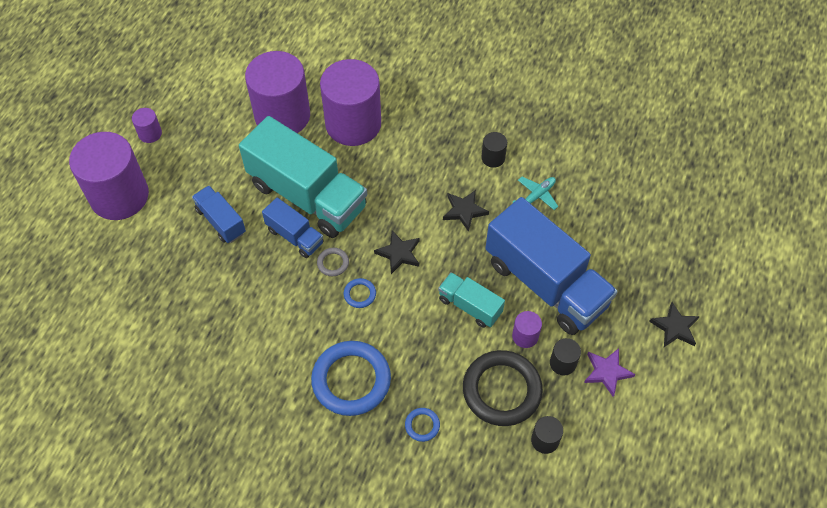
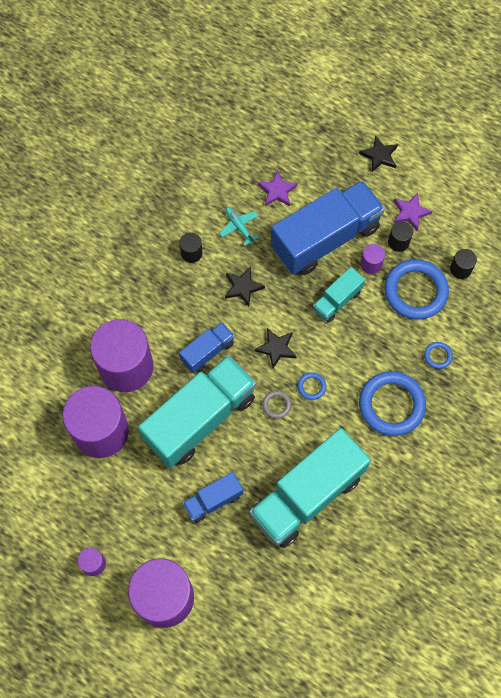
camera: 80 degrees left, 10 degrees up
blue truck [262,197,324,258] -> blue truck moved to [179,322,234,373]
black ring [463,350,543,426] -> blue ring [384,259,449,319]
none -> turquoise truck [249,428,371,548]
none -> purple star [258,171,298,207]

